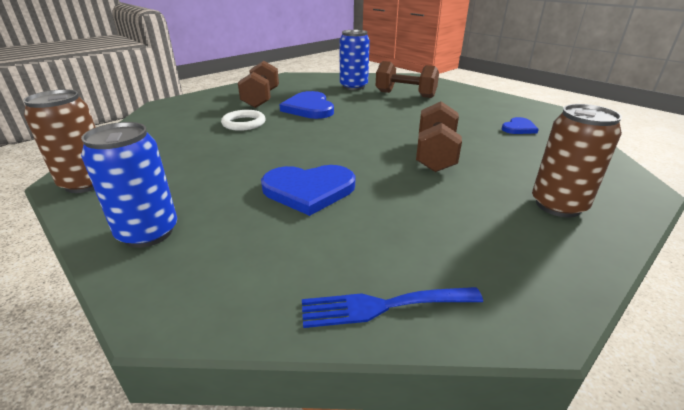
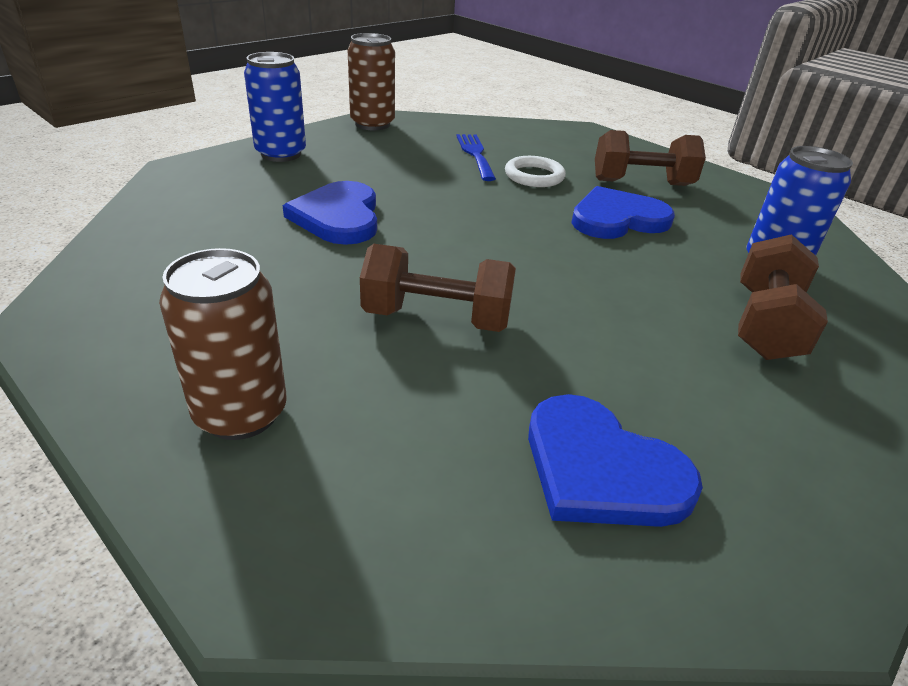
camera: 85 degrees right, 5 degrees up
blue fork [302,287,483,328] -> blue fork moved to [456,134,496,181]
blue heart [502,117,539,134] -> blue heart [528,394,703,527], size x1.82

